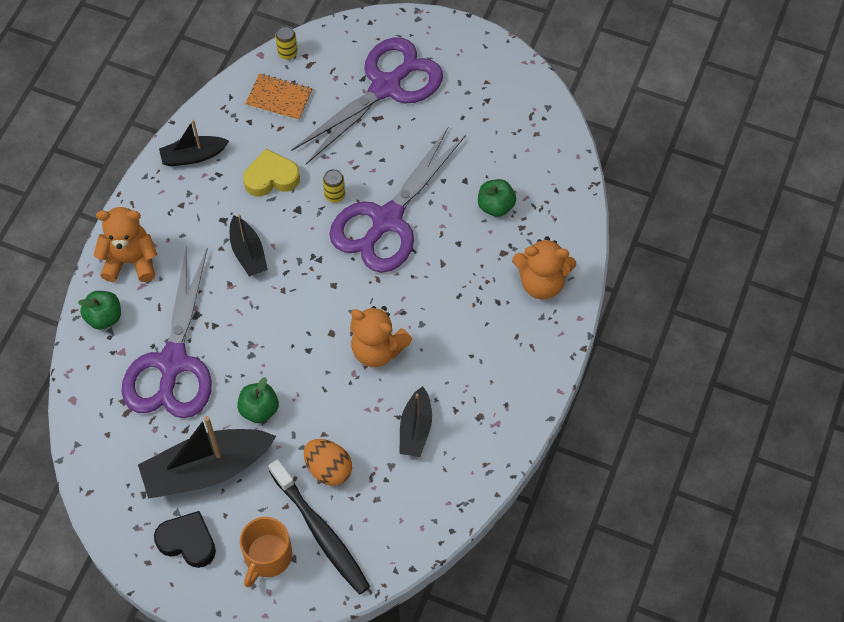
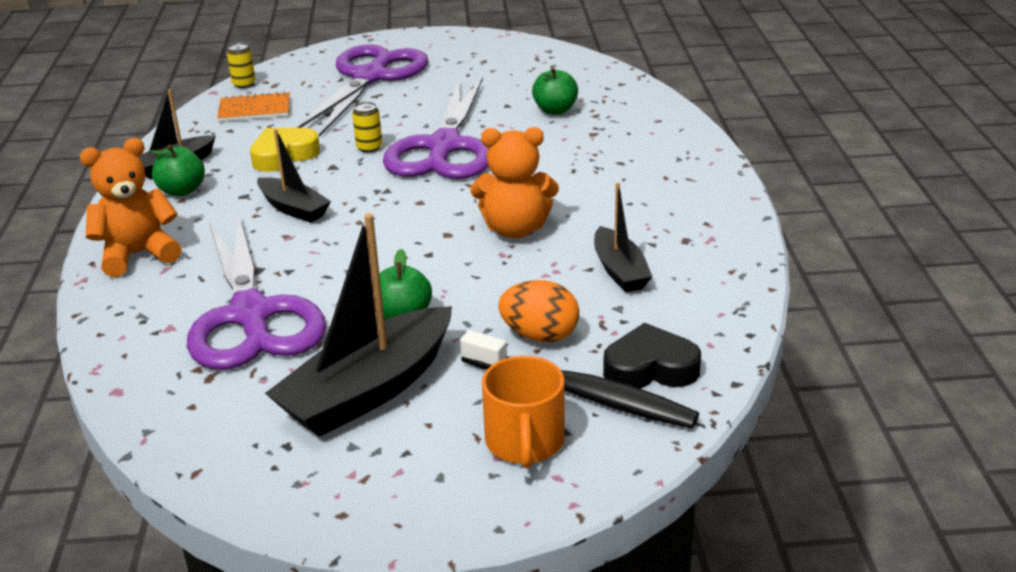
camera: 25 degrees left, 30 degrees down
green apple [78,291,121,330] -> green apple moved to [150,145,205,196]
black heart [154,511,216,568] -> black heart moved to [603,323,701,389]
orange teddy bear [512,236,576,300] -> none

